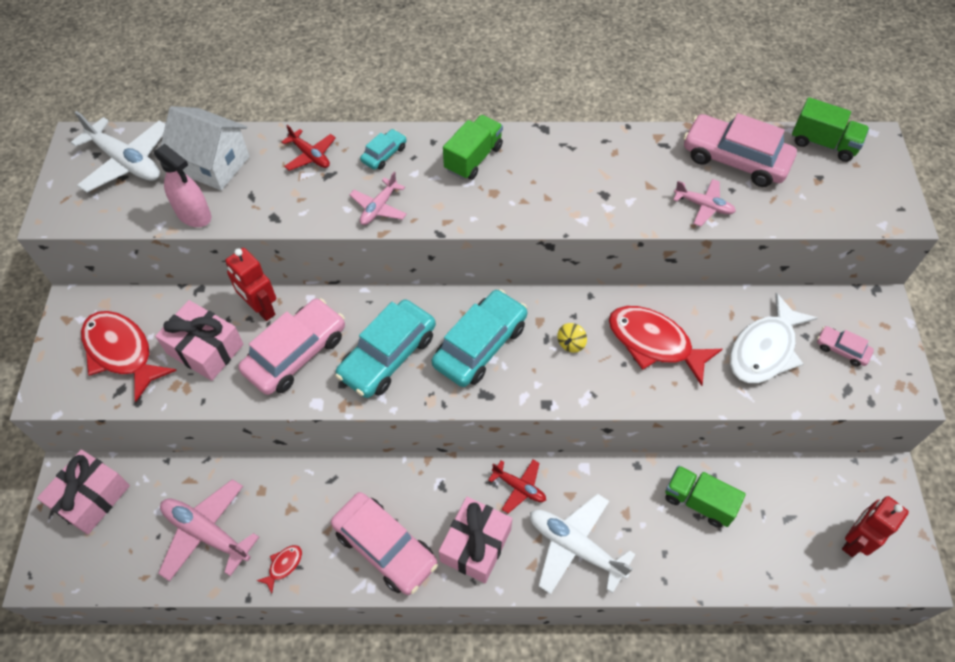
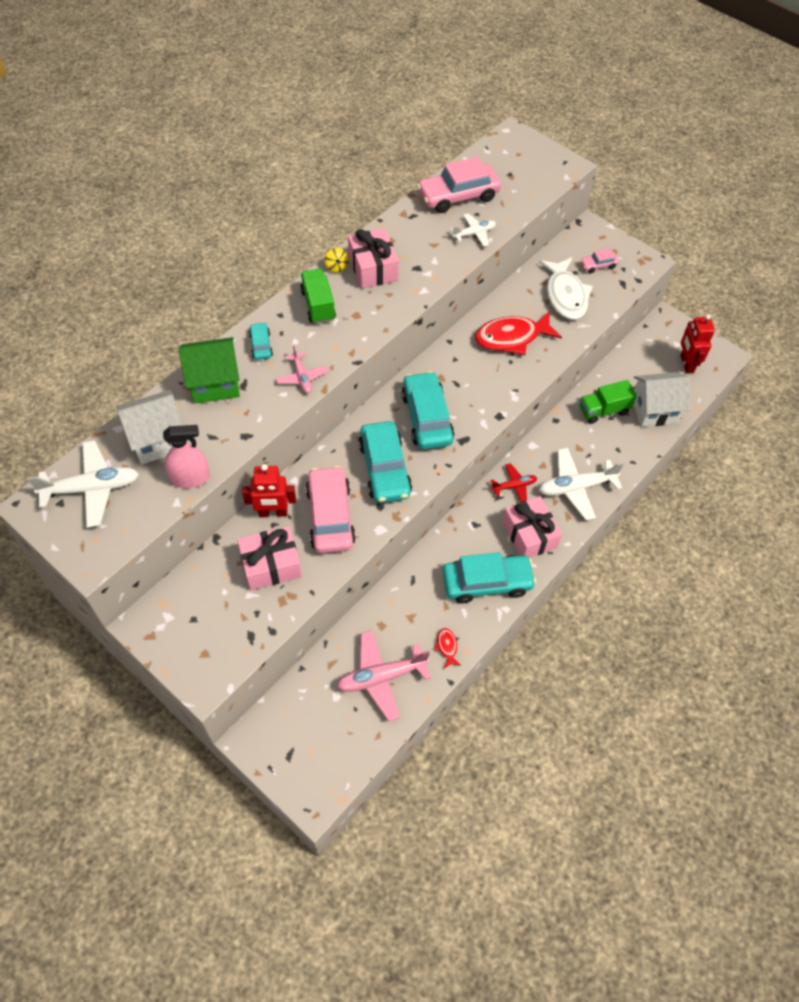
camera: 50 degrees left, 0 degrees up
pink gift [37,450,130,535] -> pink gift moved to [348,228,399,289]
red fish [81,311,177,402] -> none
red plane [281,125,336,171] -> green house [179,337,240,404]
pink car [331,492,438,595] -> turquoise car [443,552,536,603]
yellow spinning top [557,323,587,353] -> yellow spinning top moved to [325,248,349,273]
pink plane [673,179,736,227] -> white plane [451,214,496,247]
green truck [792,97,869,162] -> none
none -> white house [634,372,690,427]

